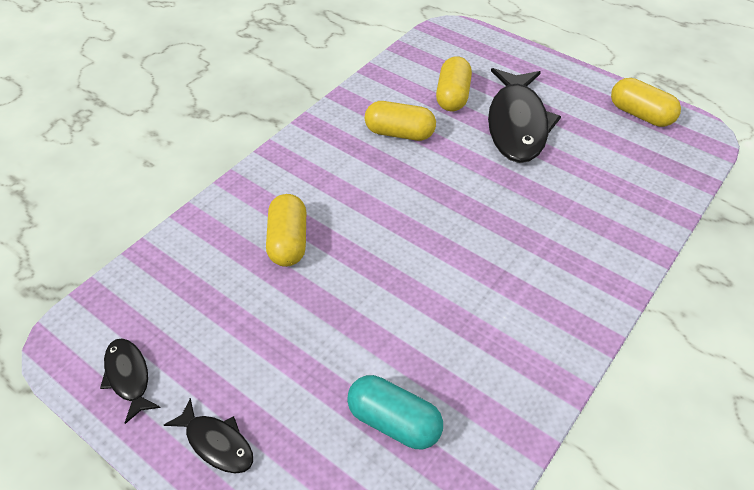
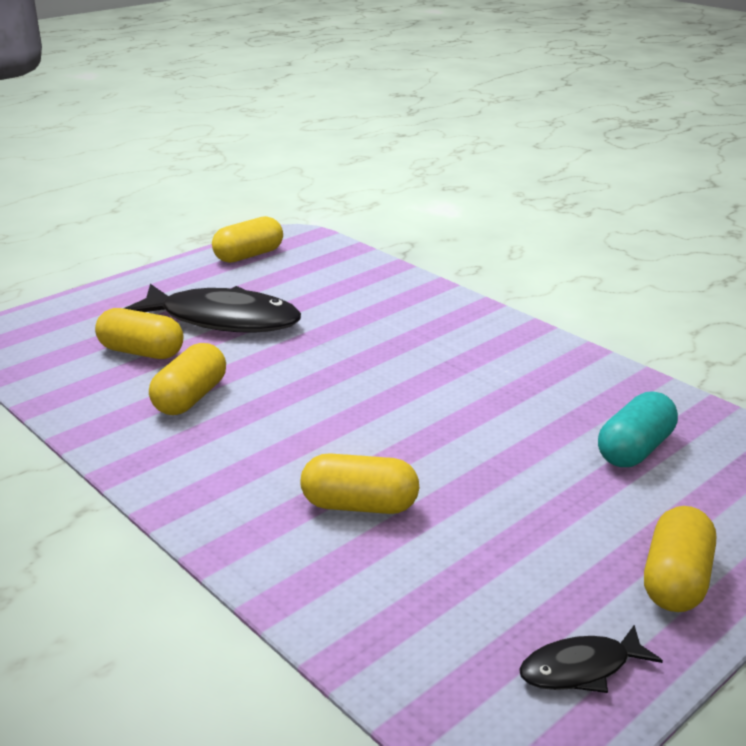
camera: 80 degrees left, 20 degrees down
black fish [164,398,253,474] -> yellow capsule [644,506,716,612]

